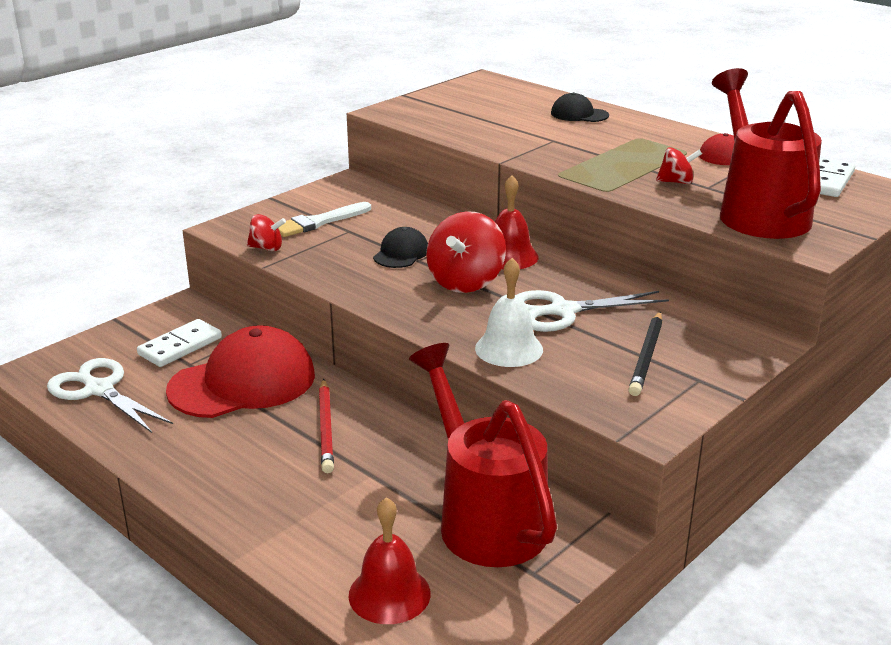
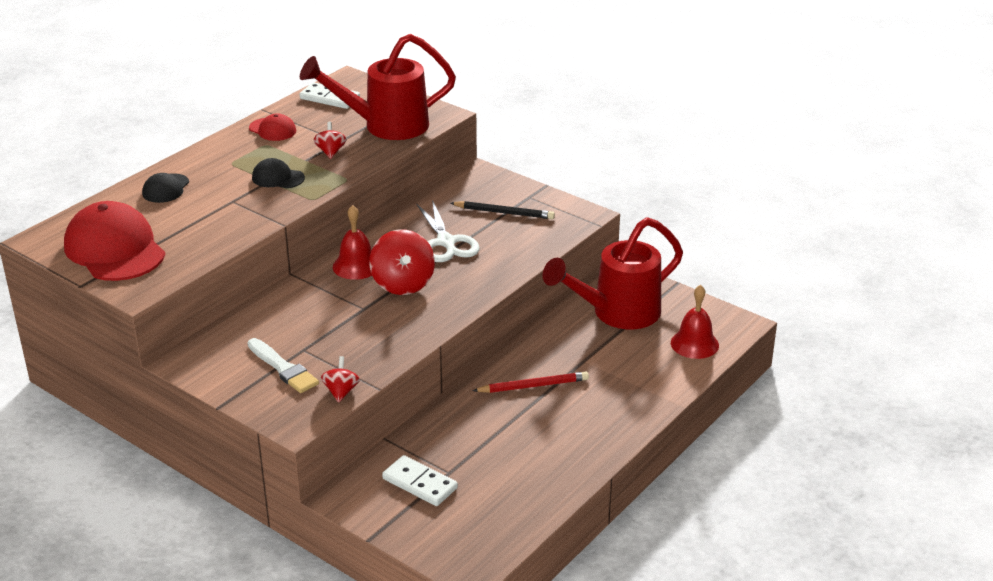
camera: 95 degrees left, 5 degrees up
white scissors [47,358,173,433] -> none
red cap [166,325,315,418] -> red cap moved to [64,201,165,281]
black cap [373,227,428,268] -> black cap moved to [252,158,305,188]
red spinning top [426,211,506,293] -> red spinning top turned 60 degrees clockwise [369,229,435,295]
white bell [475,258,543,367] -> none

